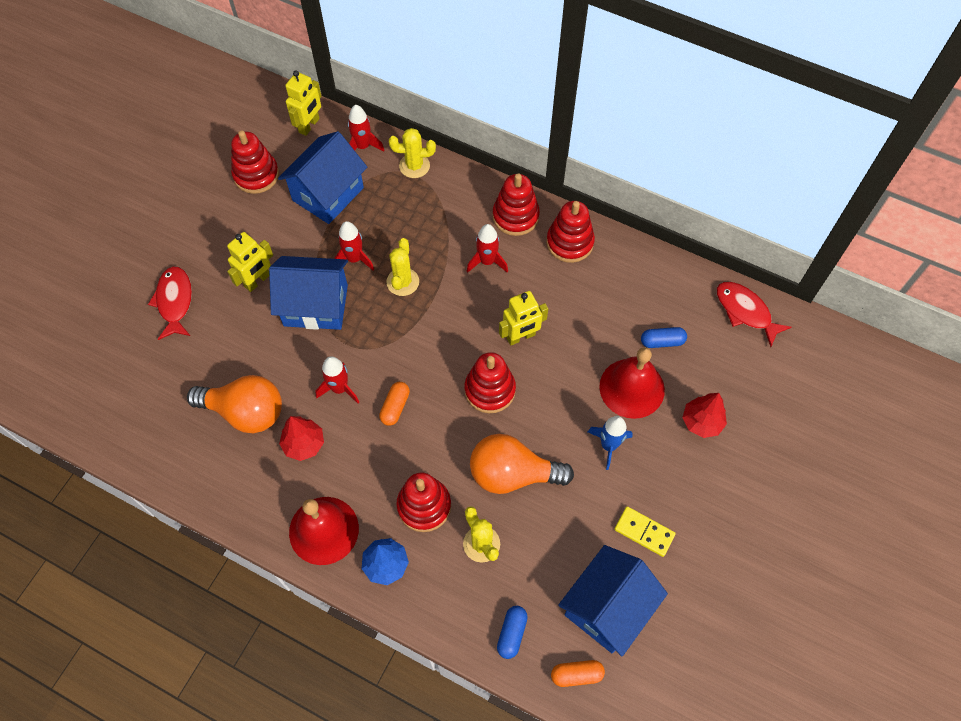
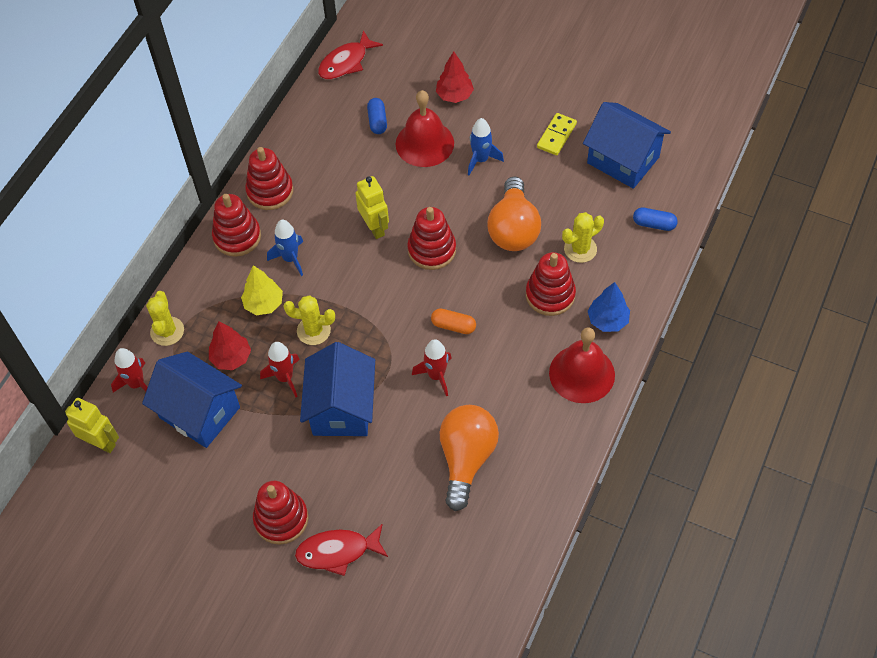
camera: 90 degrees left, 5 degrees down
yellow robot [227,232,273,292] -> none
red stacking toy [231,130,279,194] -> red stacking toy moved to [253,481,308,545]
red tree [279,416,324,461] -> red tree moved to [209,321,251,370]
red rocket [467,224,508,273] -> blue rocket [267,220,303,276]
orange capsule [551,660,605,687] -> none
none -> yellow tree [241,265,283,315]

